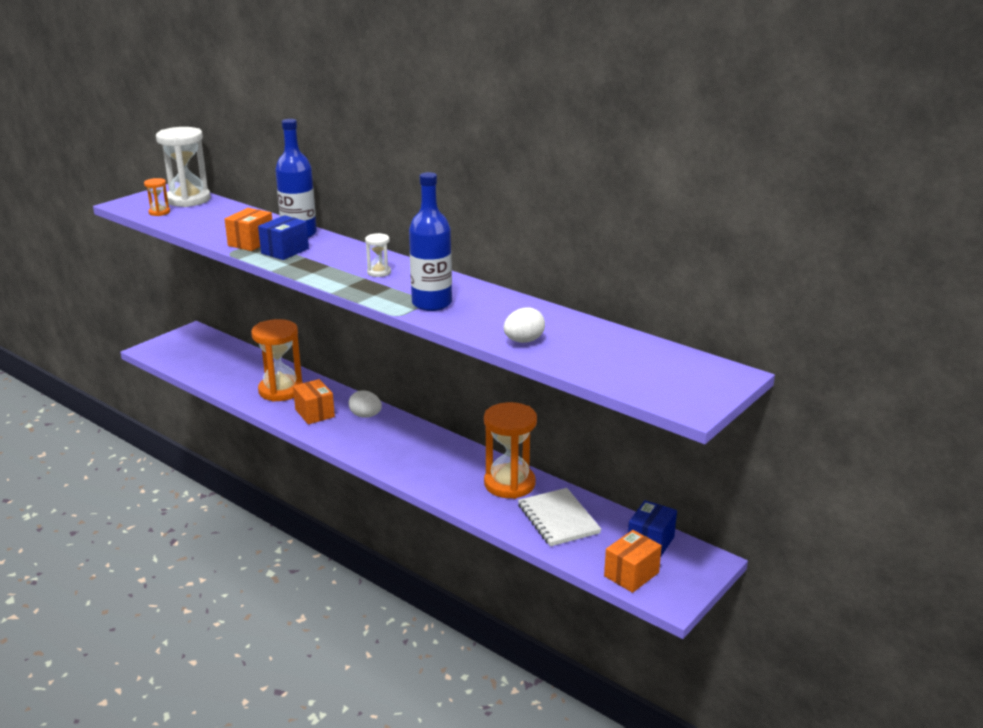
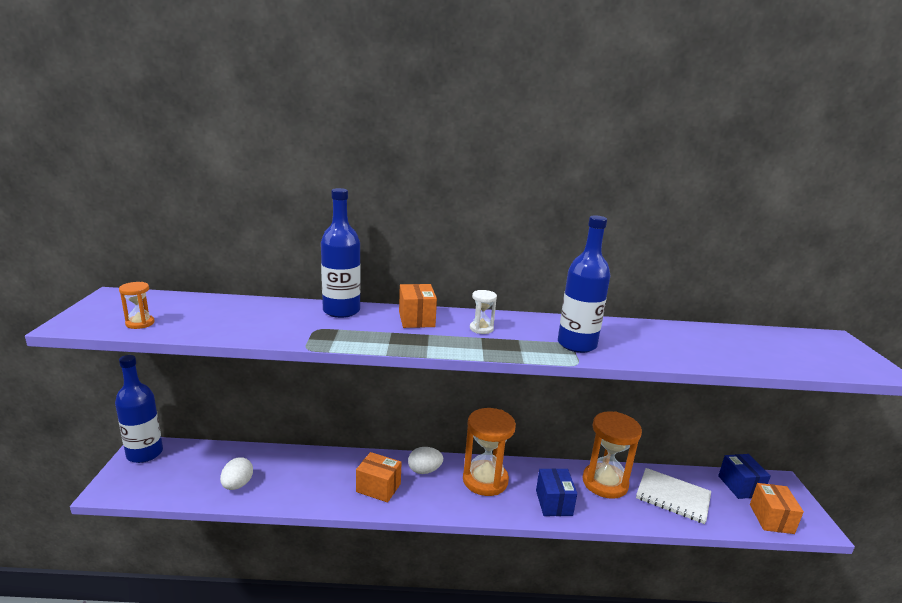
camera: 40 degrees left, 5 degrees down
white hourglass [156,127,211,207] -> none
orange box [225,208,272,251] -> orange box moved to [399,284,437,328]
orange hourglass [251,319,303,402] -> orange hourglass moved to [463,408,516,496]
blue box [258,215,309,260] -> blue box moved to [536,468,577,516]
white egg [503,307,545,343] -> white egg moved to [220,457,253,490]
none -> blue bottle [115,355,163,463]

